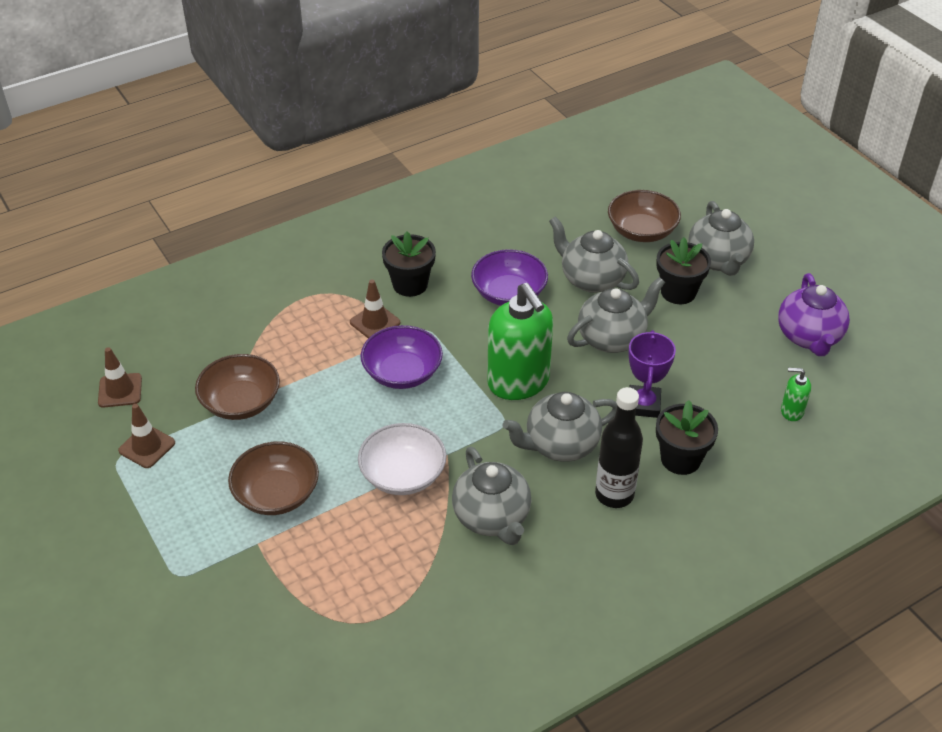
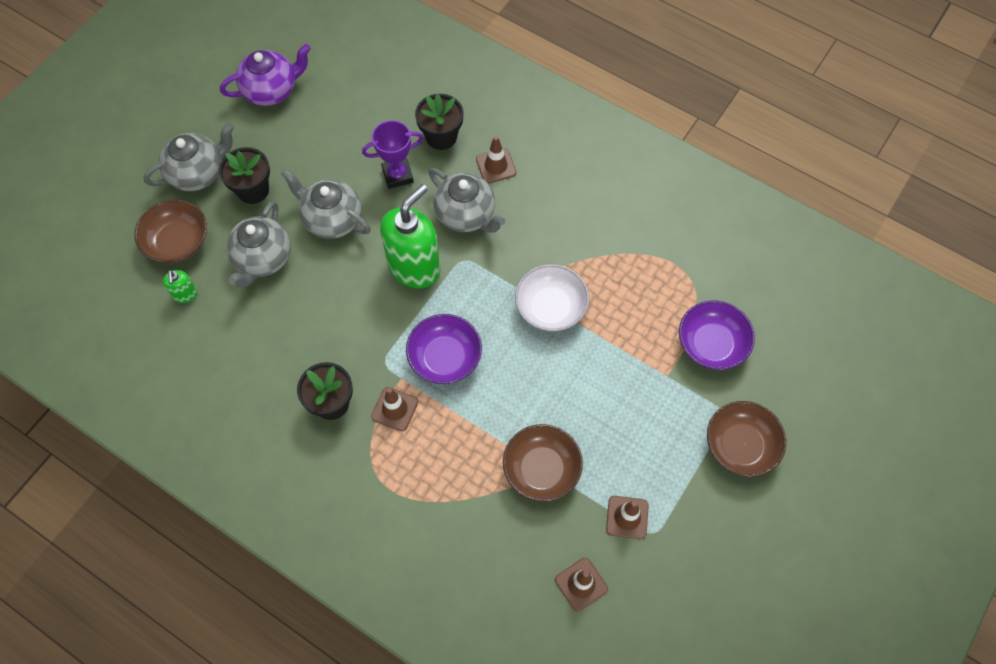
camera: 115 degrees left, 20 degrees up
brown bowl [228,441,319,515] -> brown bowl moved to [707,401,786,477]
grey teapot [452,447,531,545] -> none
purple bowl [471,249,548,306] -> purple bowl moved to [679,301,755,370]
black bottle [595,387,643,508] -> brown traffic cone [476,136,516,183]
green soap dispenser [781,368,811,421] -> green soap dispenser moved to [163,270,197,303]

